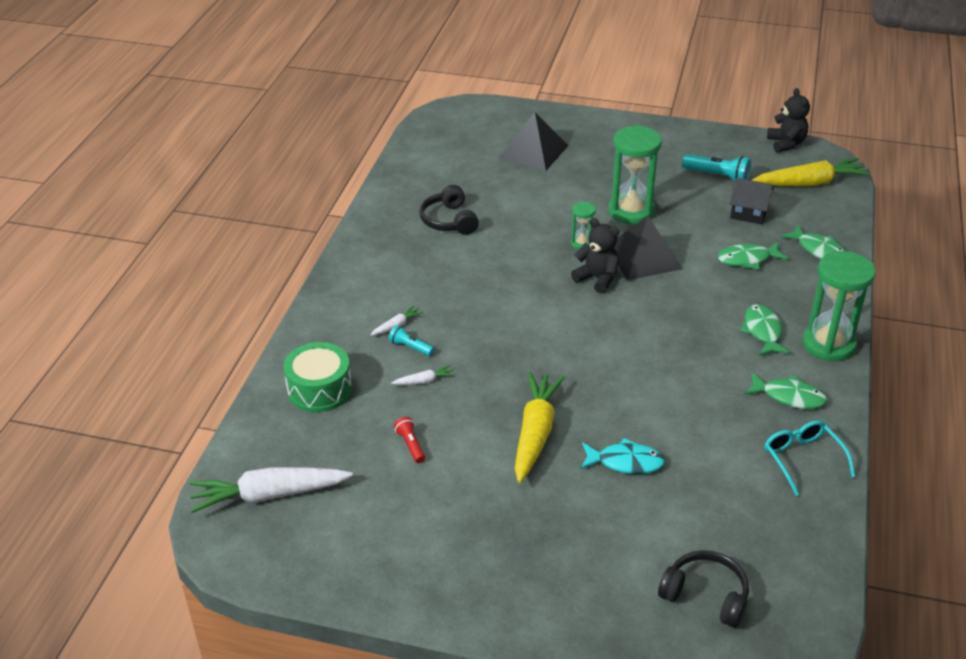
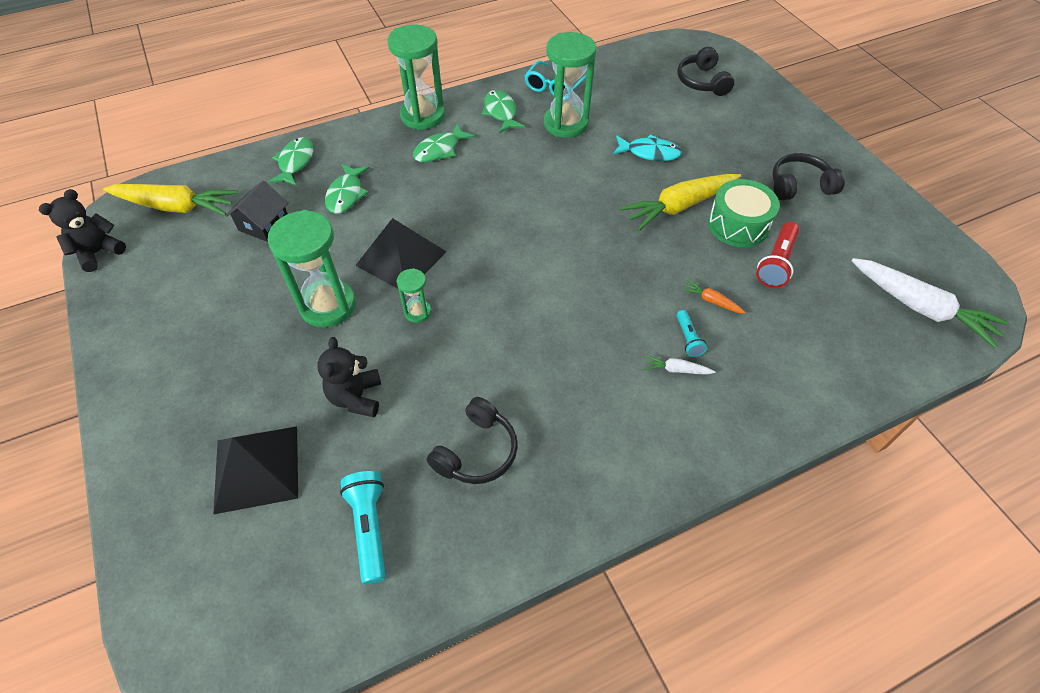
camera: 130 degrees left, 15 degrees up
green drum [284,342,352,412] -> green drum moved to [708,179,780,247]
white carrot [391,365,455,385] -> orange carrot [682,279,745,314]
red flashlight [394,417,425,463] -> red flashlight [756,222,800,288], size x1.70
black teddy bear [571,218,619,294] -> black teddy bear moved to [317,337,381,417]
turquoise fish [580,438,665,474] -> turquoise fish turned 135 degrees clockwise [613,134,682,161]
turquoise flashlight [682,154,751,181] -> turquoise flashlight moved to [340,471,386,585]
green fish [718,242,789,270] -> green fish turned 60 degrees clockwise [325,164,369,214]
black house [730,178,774,224] -> black house turned 45 degrees clockwise [225,181,288,242]
yellow carrot [752,158,871,186] -> yellow carrot turned 150 degrees clockwise [103,184,238,215]
none -> green hourglass [544,32,596,138]
none -> black headphones [772,153,845,201]

